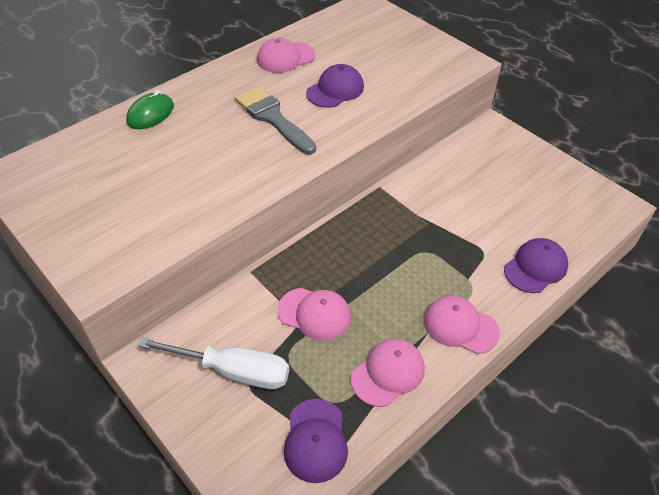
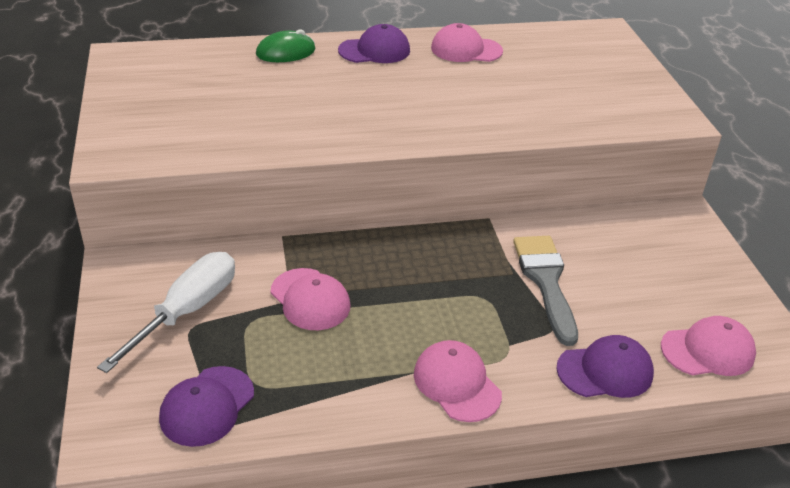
camera: 30 degrees right, 10 degrees down
white screwdriver [137,337,289,389] -> white screwdriver turned 105 degrees counterclockwise [97,252,235,373]
grey brush [235,86,316,154] -> grey brush moved to [513,236,578,346]
purple cap [306,64,364,108] -> purple cap moved to [338,24,410,63]
pink cap [351,339,425,407] -> pink cap moved to [661,316,756,376]

